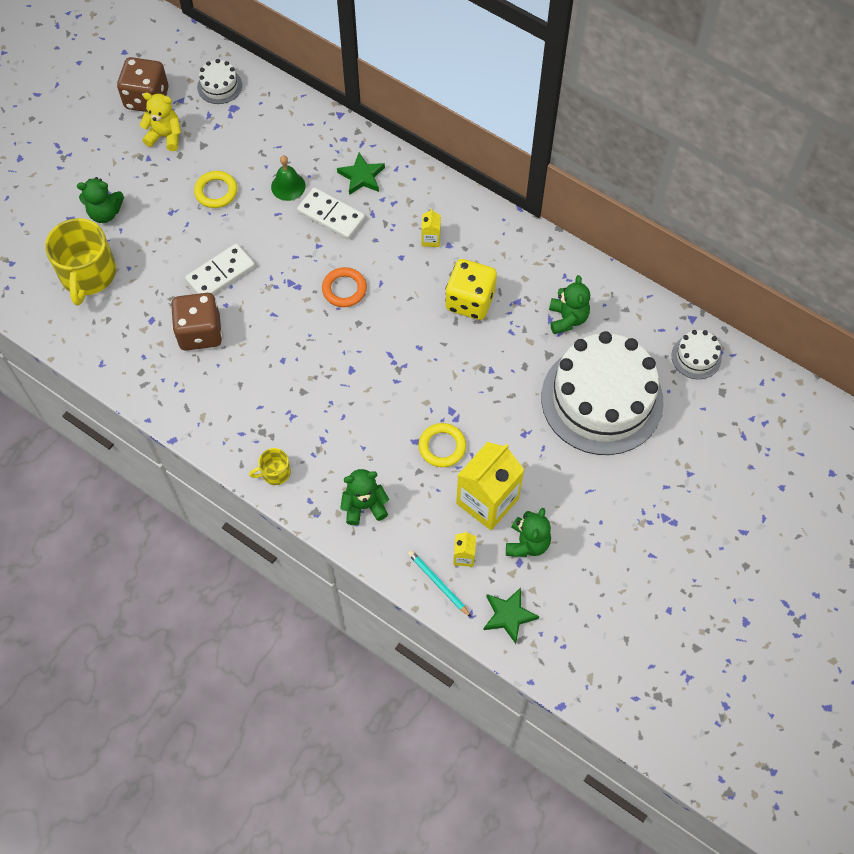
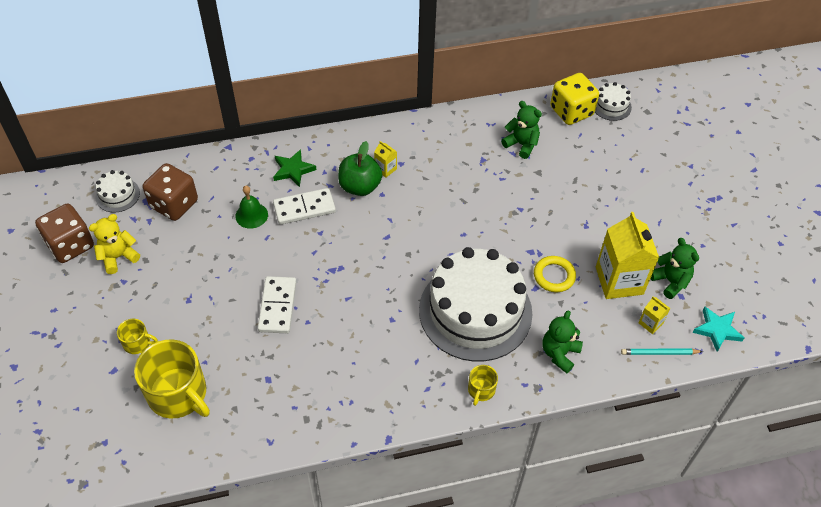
camera: 50 degrees left, 10 degrees down
green teddy bear [77,177,124,223] -> yellow mug [117,319,158,354]
brown dice [171,293,222,351] -> brown dice moved to [143,163,198,221]
yellow ring [194,171,237,208] -> none
orange ring [322,267,367,307] -> none
yellow dice [445,259,497,320] -> yellow dice moved to [550,73,599,125]
green star [484,587,539,644] -> turquoise star [692,306,744,352]
white cake [541,331,663,455] -> white cake moved to [419,247,532,361]
none -> green apple [338,141,382,196]

